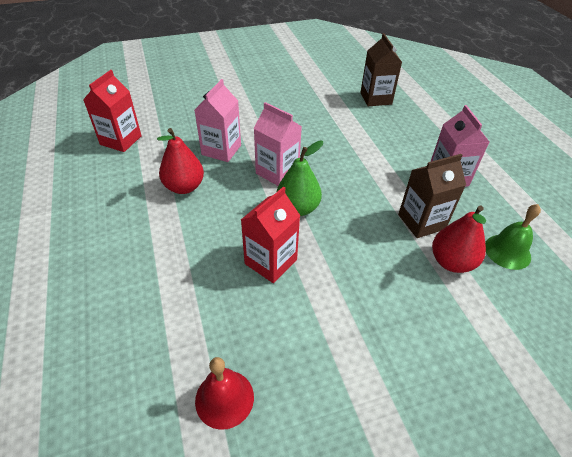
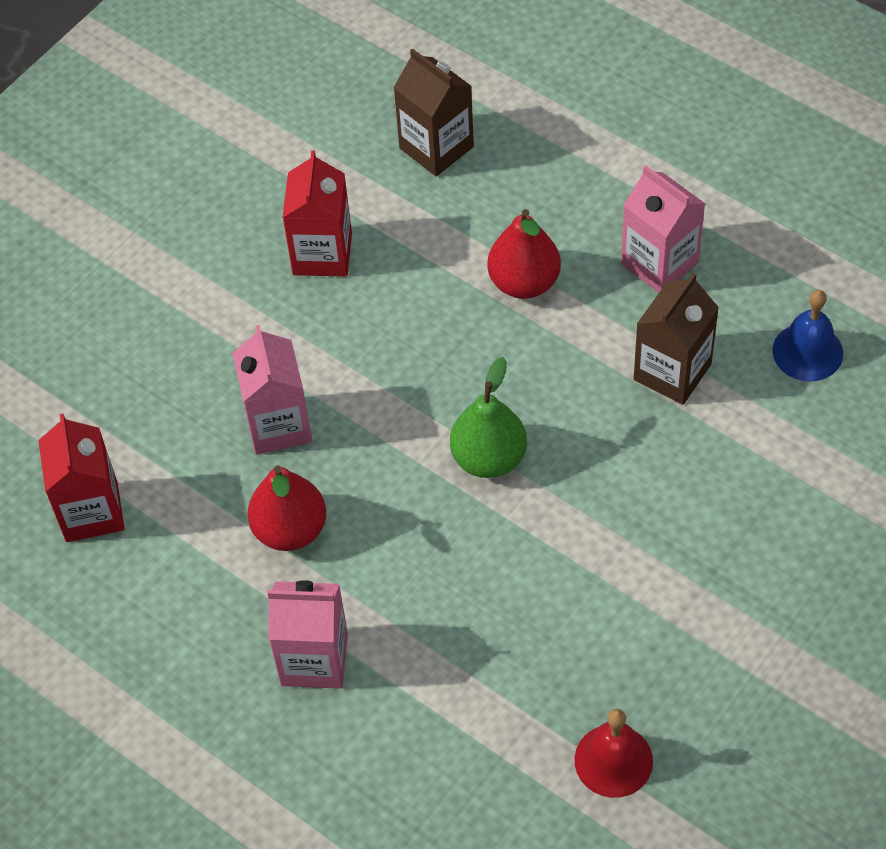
camera: 30 degrees left, 10 degrees up
red carton [241,187,300,283] -> red carton moved to [283,150,352,277]
pink carton [254,102,302,186] -> pink carton moved to [267,580,348,689]
red pear [432,206,486,273] -> red pear moved to [487,209,561,299]
green bell [485,204,541,270] -> blue bell [772,290,843,382]

